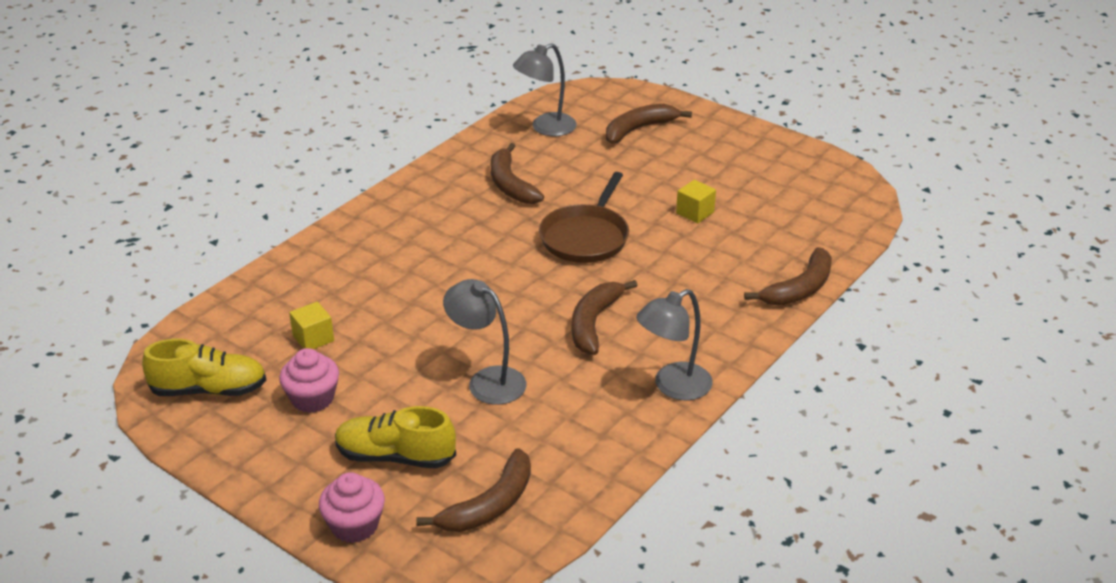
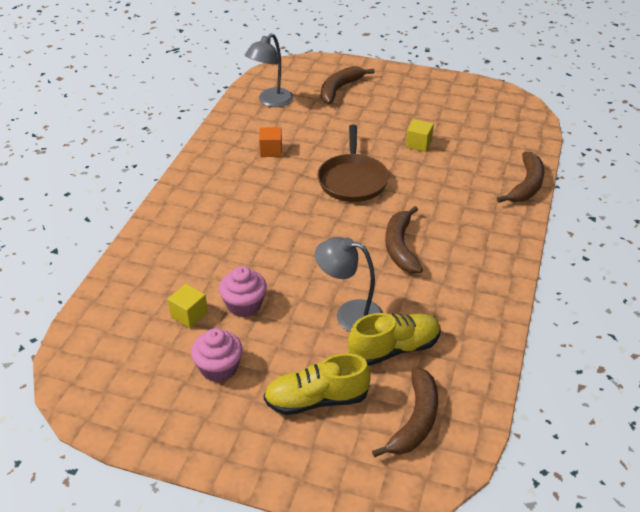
camera: 20 degrees left, 5 degrees up
yellow shoe [142,339,266,396] -> yellow shoe moved to [348,313,441,366]
pink cupcake [319,472,385,543] -> pink cupcake moved to [219,266,267,317]
brown banana [491,143,544,204] -> orange cube [259,127,282,157]
grey lamp [636,289,713,401] -> none

